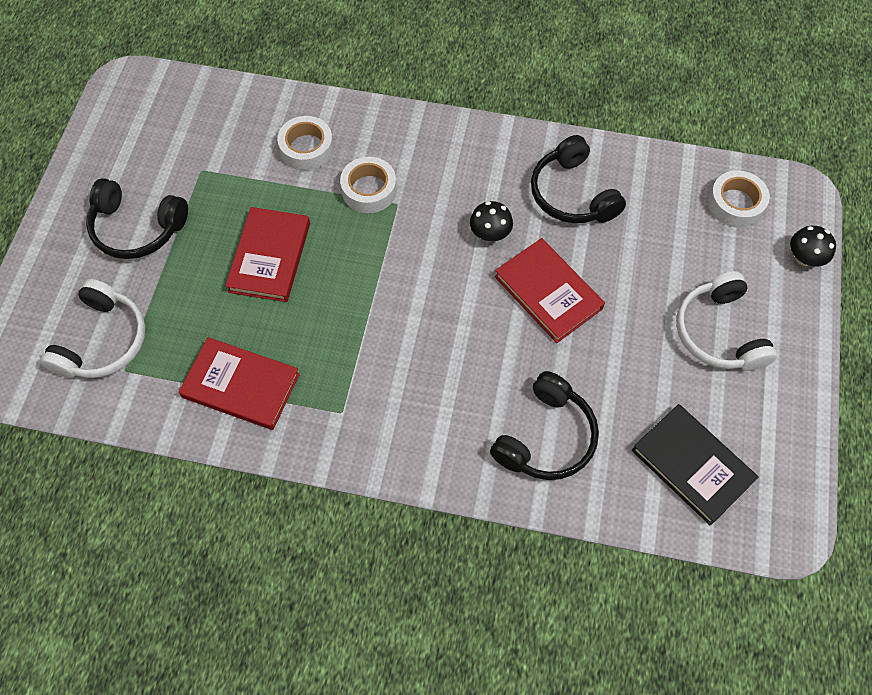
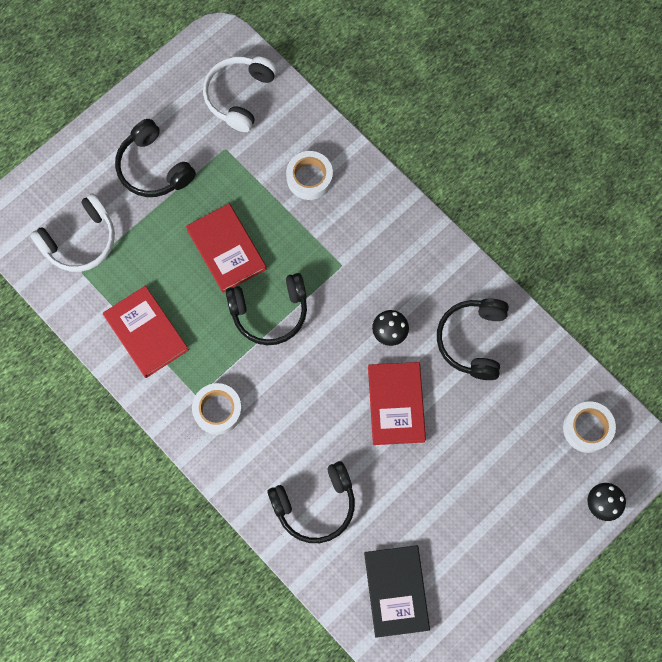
camera: 35 degrees right, 10 degrees up
red book [225,207,310,302] -> red book turned 75 degrees counterclockwise [186,204,267,293]
white tape [340,157,397,213] -> white tape moved to [192,383,242,435]
white headphones [676,271,777,371] -> white headphones moved to [203,56,277,132]
none -> black headphones [226,273,307,345]

